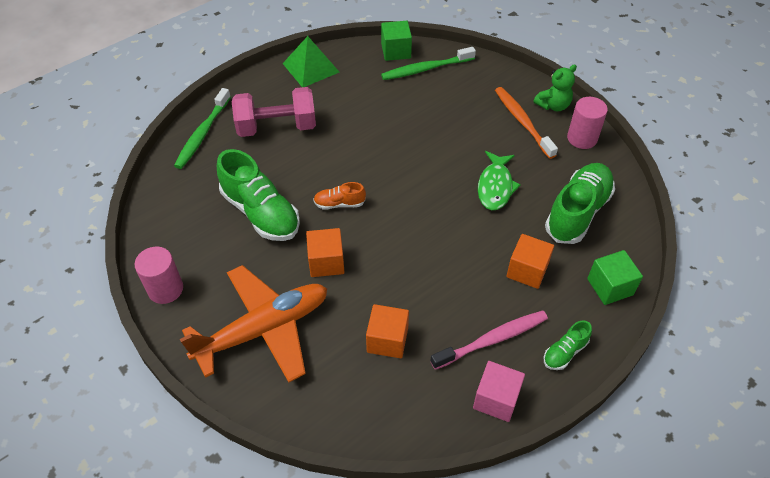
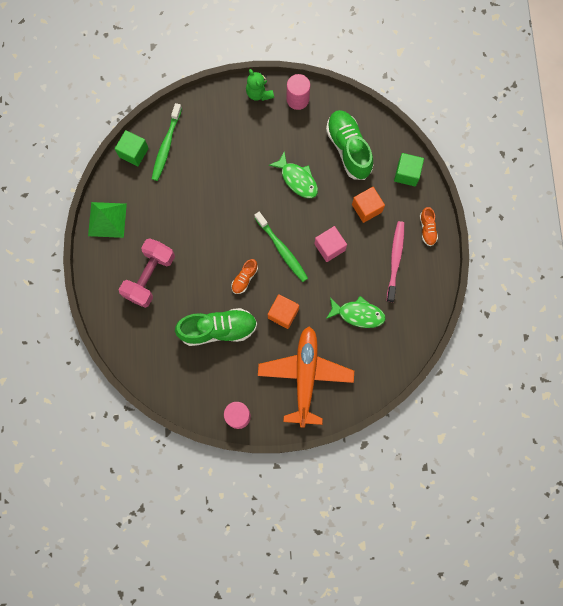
camera: 55 degrees left, 25 degrees up
green toothbrush [174,88,231,169] -> green toothbrush moved to [254,212,308,282]
orange cube [366,304,409,358] -> green fish [326,296,385,328]
pink cube [473,361,525,422] -> pink cube moved to [314,226,347,262]
orange toothbrush [495,87,558,159] -> none
green teddy bear [533,64,577,111] -> green teddy bear turned 150 degrees clockwise [246,69,274,101]
green shoe [544,320,592,370] -> orange shoe [420,207,438,246]

